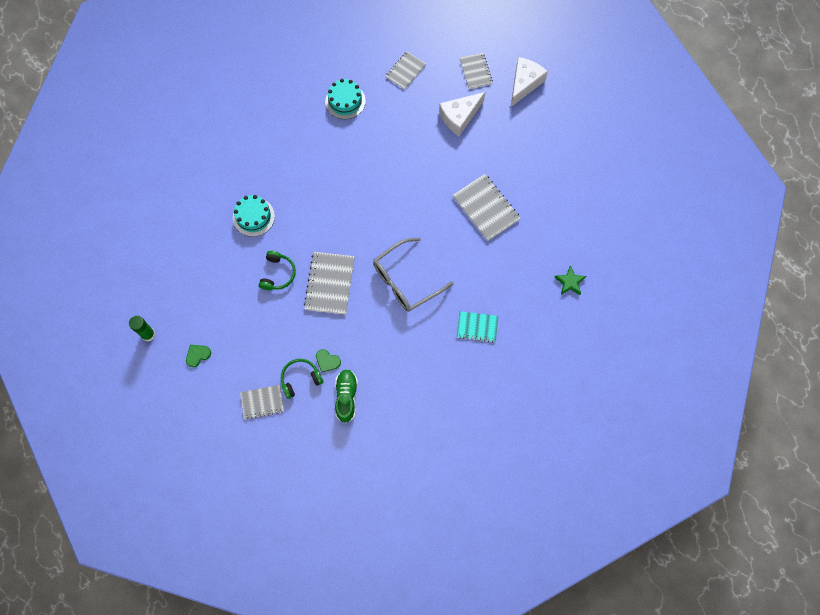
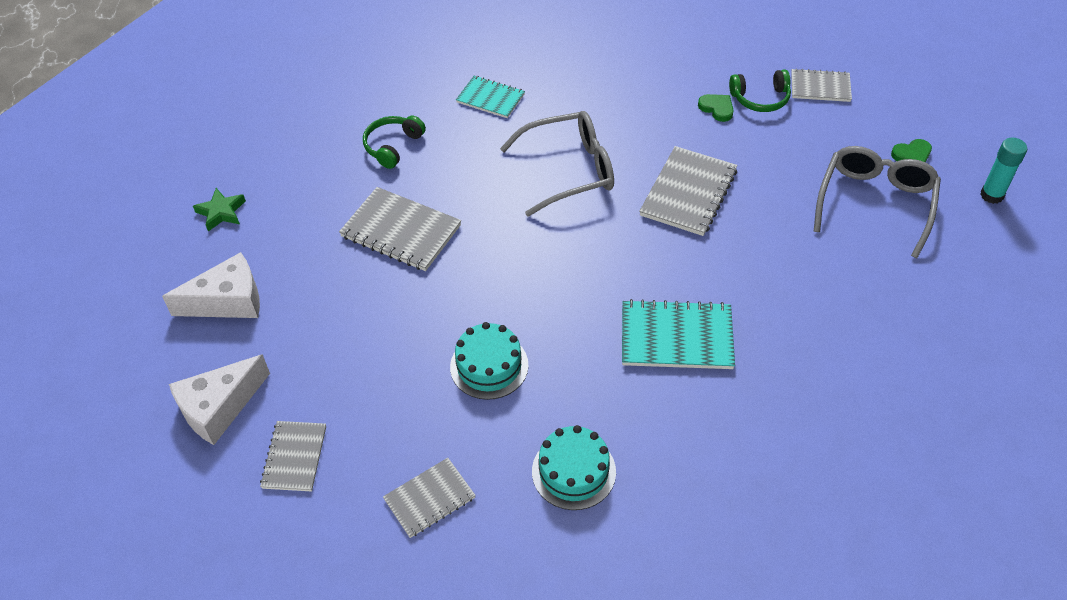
camera: 160 degrees left, 20 degrees down
green glue stick [129,316,156,341] -> turquoise glue stick [980,138,1027,204]
turquoise cake [233,195,275,237] -> turquoise cake moved to [450,322,529,400]
green headphones [259,251,296,290] -> green headphones moved to [363,116,426,169]
green shoe [335,369,358,423] -> none
white cheese [439,92,485,136] -> white cheese moved to [162,252,260,318]
grey notebook [453,174,521,241] -> grey notebook turned 45 degrees counterclockwise [339,187,461,271]
green star [554,265,586,295] -> green star moved to [193,188,246,231]
none -> turquoise notebook [622,299,735,369]
none -> grey glasses [814,146,941,258]

